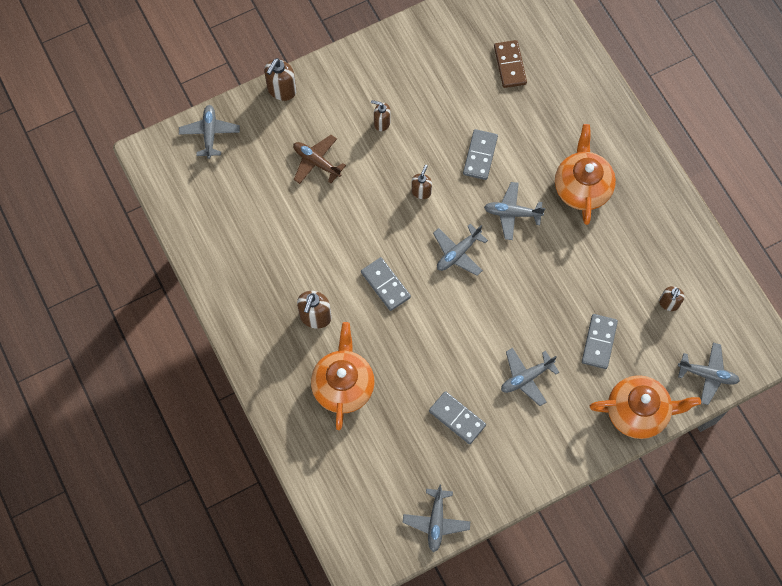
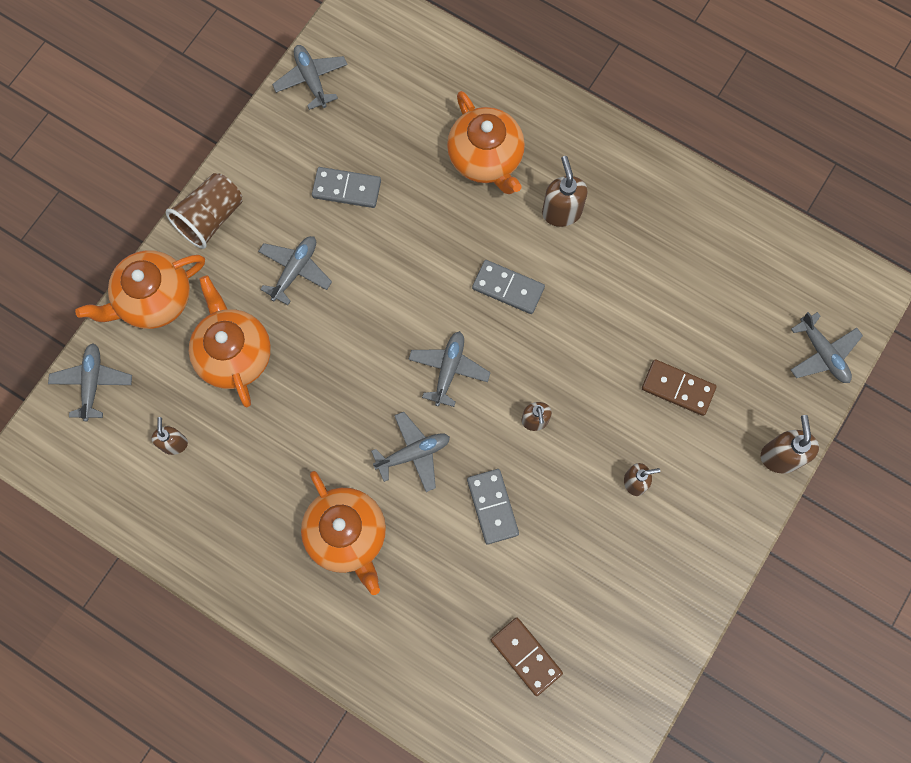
camera: 150 degrees right, 5 degrees up
brown plane [293,135,346,184] -> brown domino [642,359,717,416]
grey domino [582,314,618,369] -> orange teapot [189,275,271,407]
grey plane [678,343,740,405] -> grey plane turned 105 degrees clockwise [48,343,132,421]
none -> brown cup [166,173,242,249]

